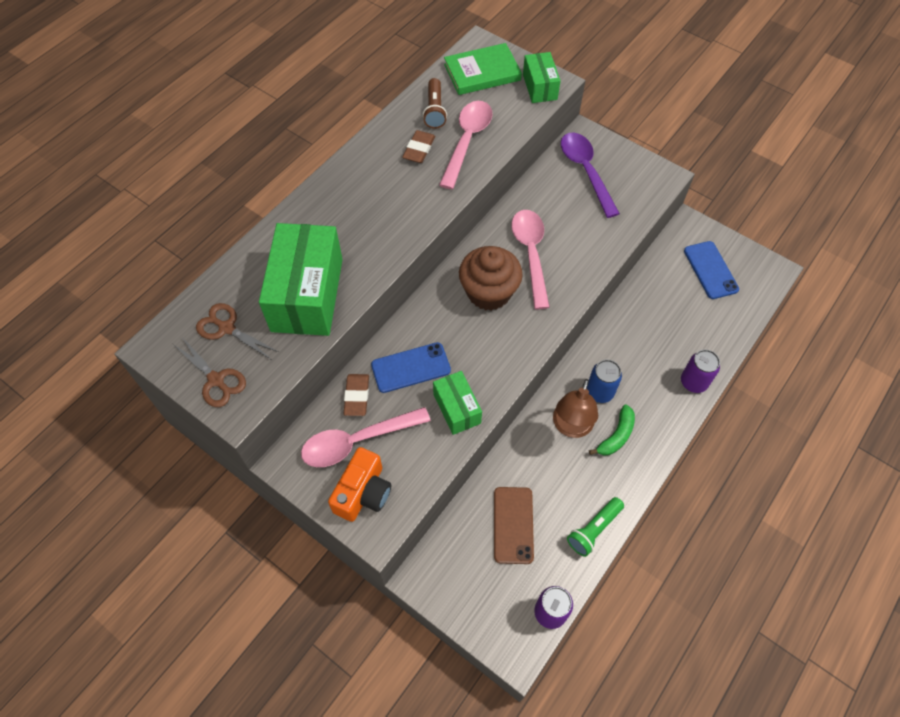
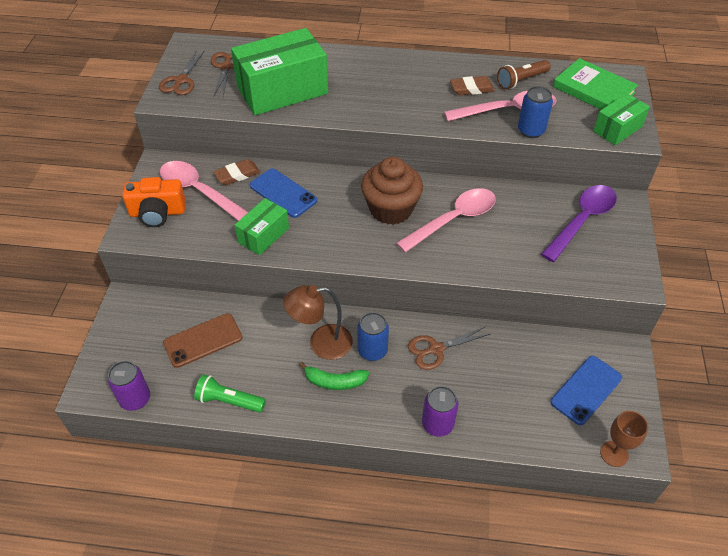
camera: 60 degrees right, 10 degrees down
none -> brown scissors [408,326,490,370]
none -> blue can [518,86,553,138]
none -> brown goblet [600,411,648,467]

